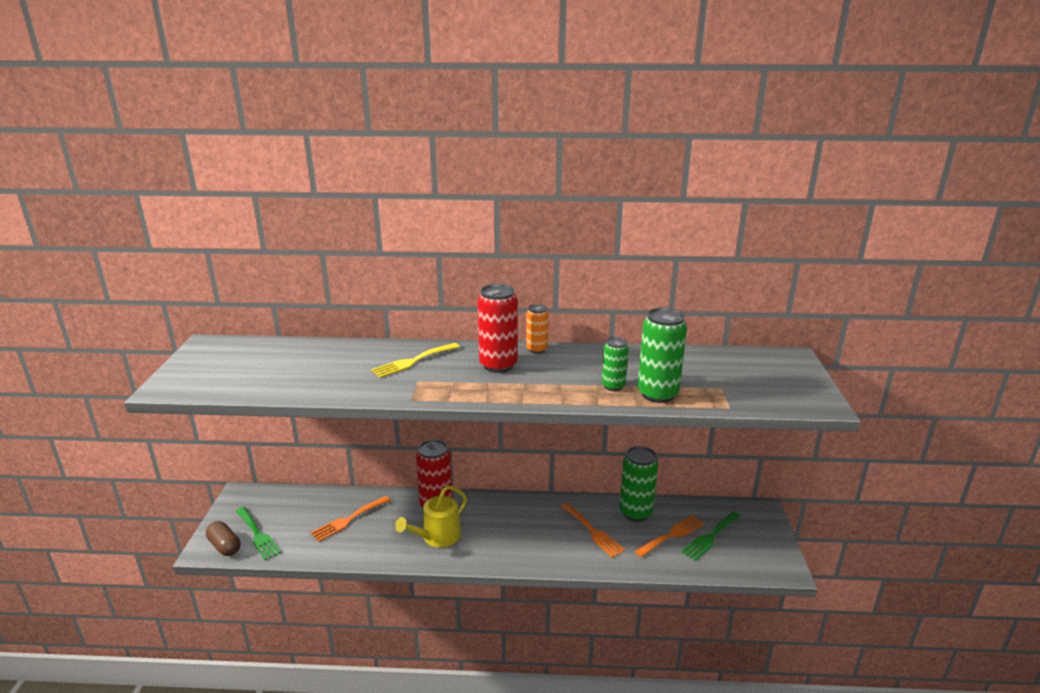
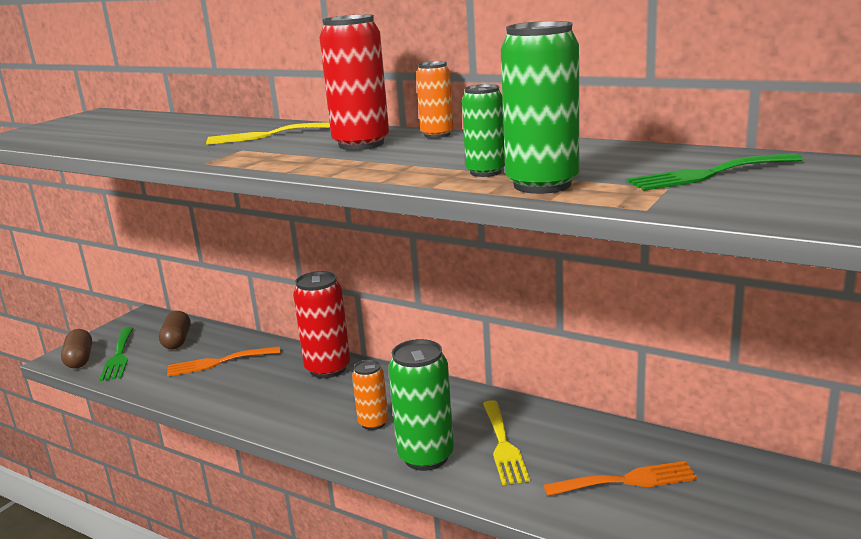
camera: 30 degrees right, 5 degrees down
yellow watering can [395,486,467,548] -> none
orange fork [560,503,625,558] -> yellow fork [483,400,530,485]
green can [619,446,658,522] -> green can moved to [388,339,454,471]
green fork [681,511,741,561] -> green fork moved to [627,153,803,191]
none -> brown capsule [159,311,190,349]
none -> orange can [352,360,388,430]

